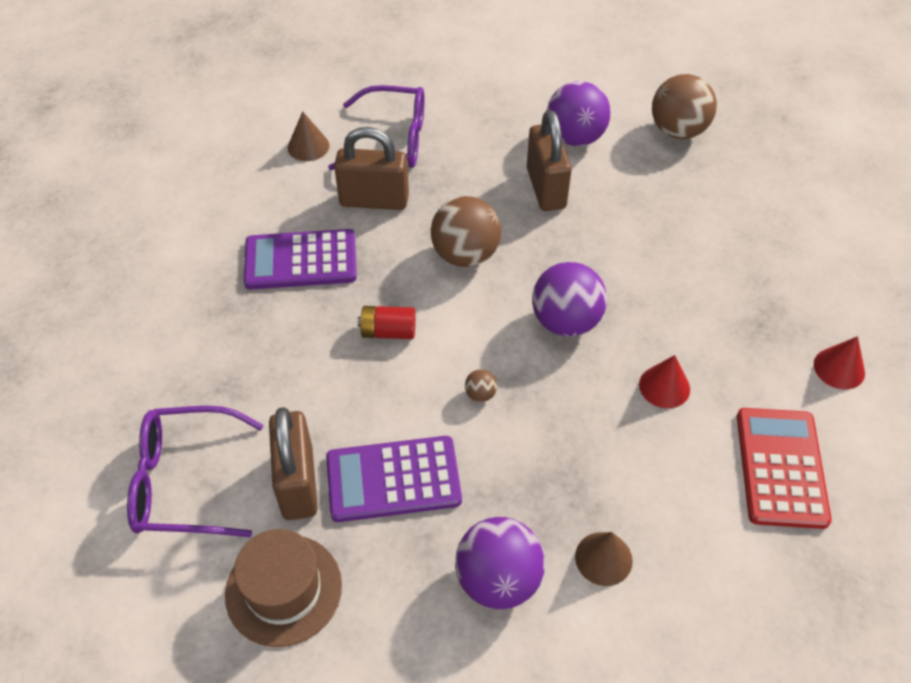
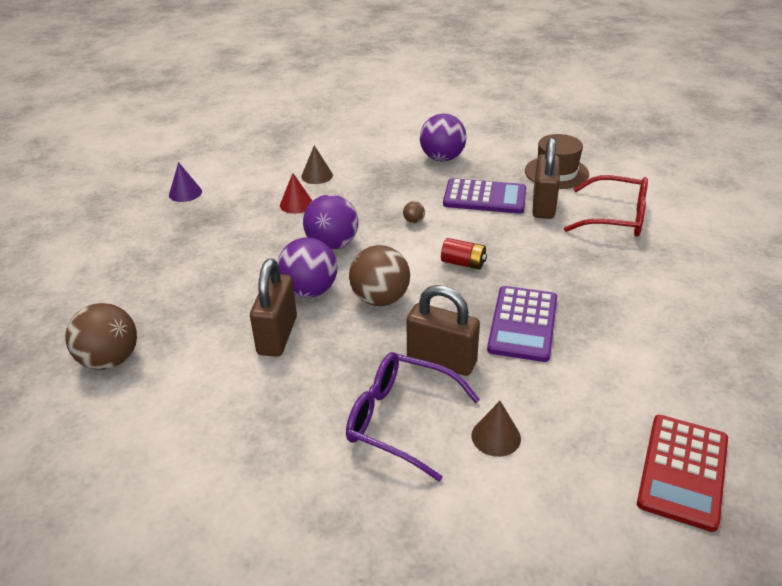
camera: 160 degrees left, 15 degrees down
purple glasses [127,406,264,537] -> red glasses [564,175,648,237]
purple calculator [244,229,357,290] -> purple calculator turned 90 degrees clockwise [487,286,557,362]
purple ball [547,81,611,146] -> purple ball moved to [277,238,337,298]
brown cone [575,532,633,586] -> brown cone moved to [301,145,333,184]
red calculator [737,408,832,529] -> red calculator moved to [637,415,728,532]
red cone [814,336,865,390] -> purple cone [169,162,202,202]

